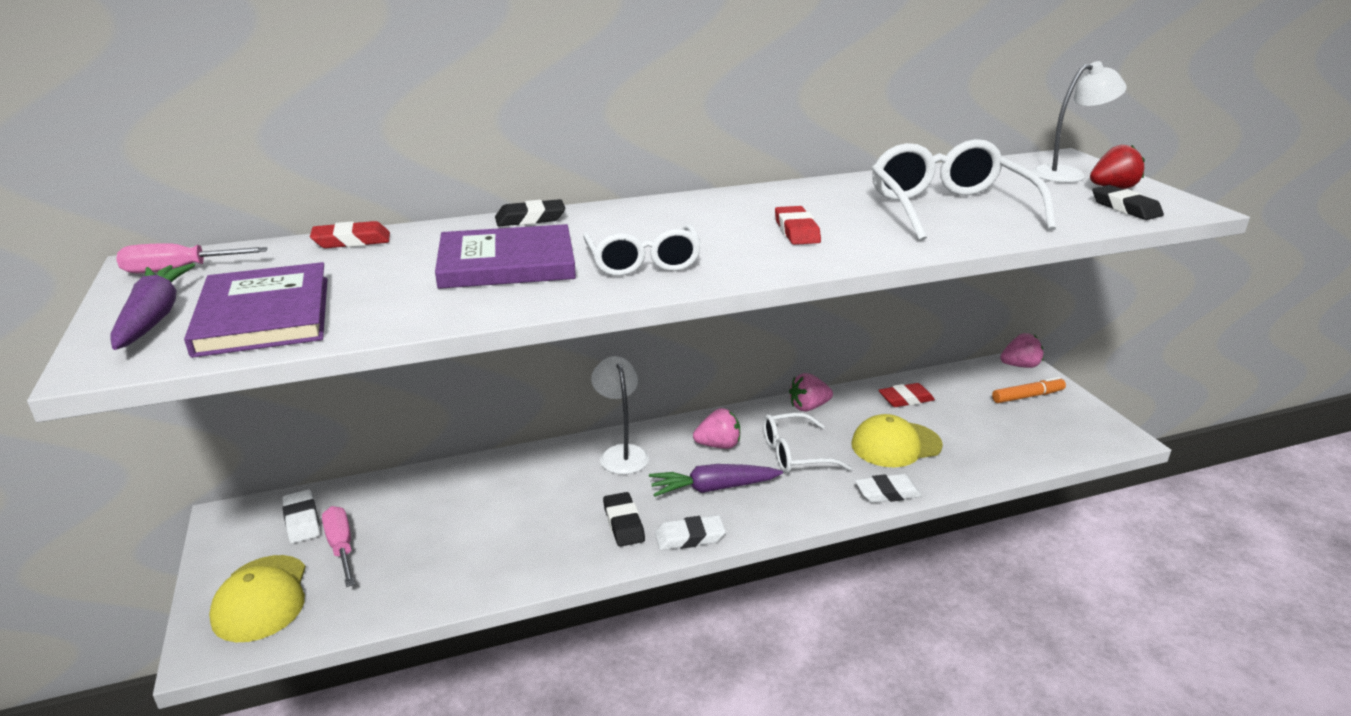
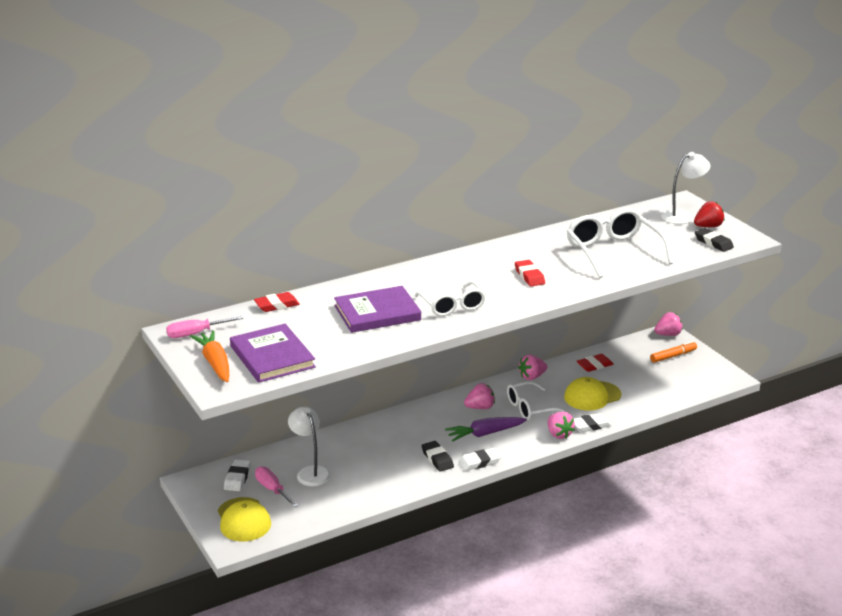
camera: 10 degrees left, 0 degrees up
purple carrot [110,263,195,350] -> orange carrot [190,330,229,382]
white eraser [282,489,320,543] -> white eraser turned 45 degrees clockwise [224,459,251,491]
black eraser [495,199,566,226] -> none
white lamp [591,356,649,474] -> white lamp moved to [288,407,331,487]
none -> pink strawberry [548,412,575,439]

